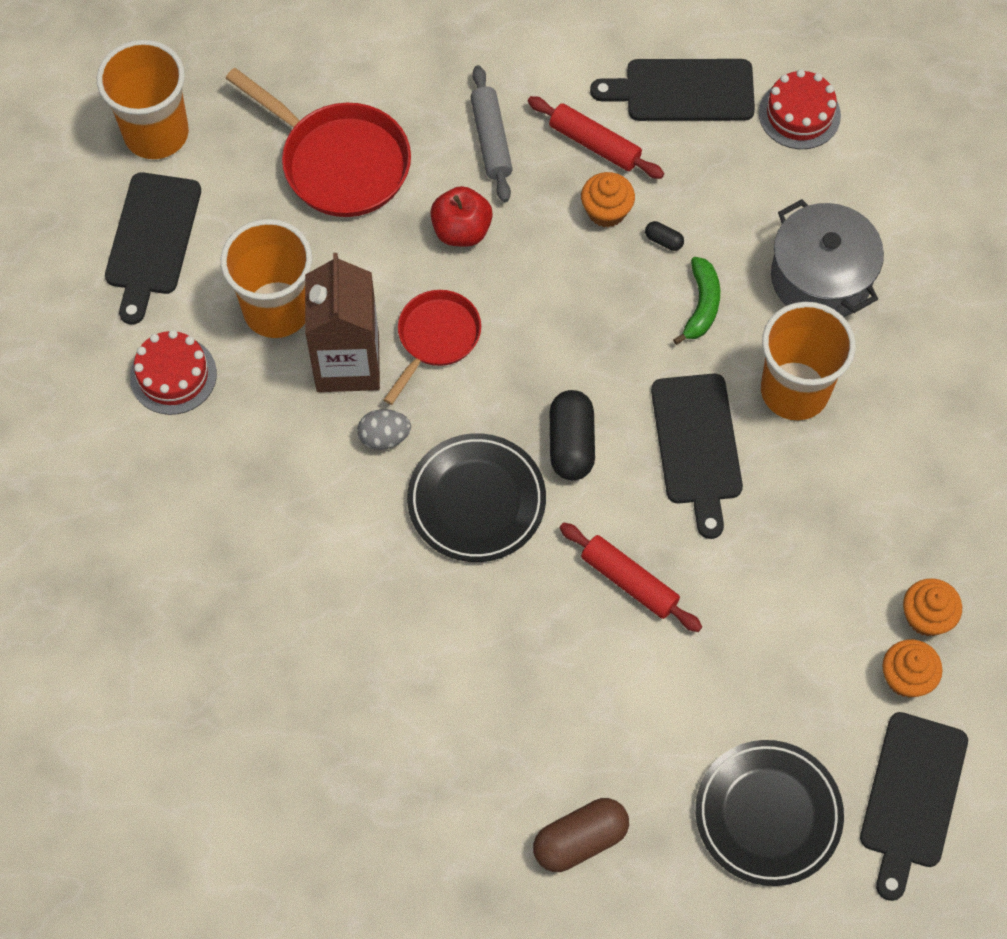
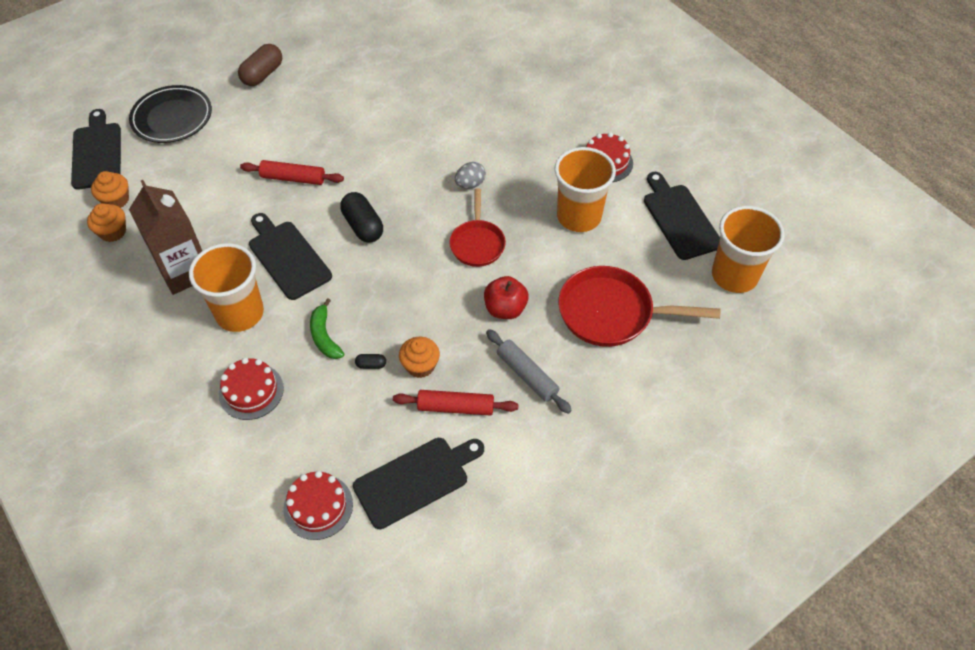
camera: 150 degrees right, 10 degrees down
brown carton [305,253,380,392] -> brown carton moved to [129,180,202,295]
black plate [407,433,546,562] -> none
grey pot [771,199,884,317] -> red cake [219,358,284,420]

